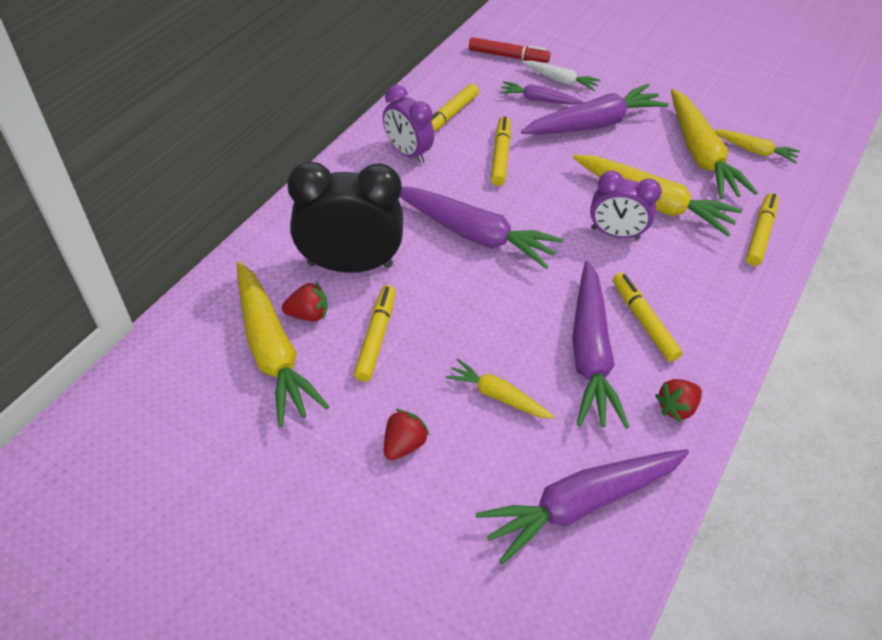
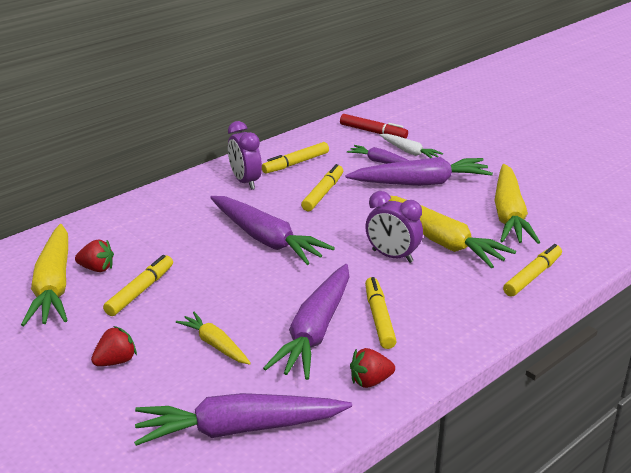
camera: 20 degrees right, 20 degrees down
black clock [287,161,403,273] -> none
yellow carrot [714,129,800,164] -> none

